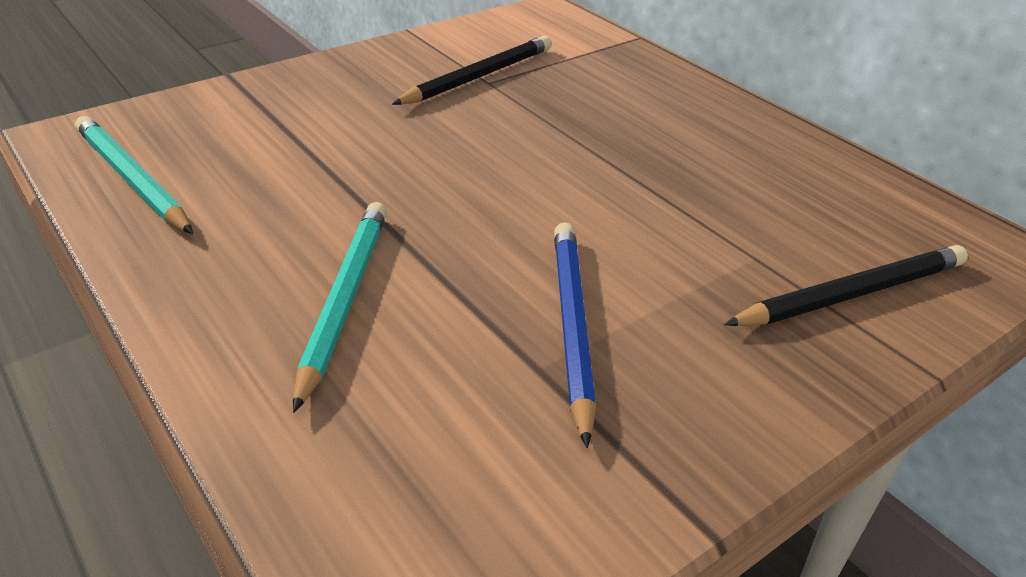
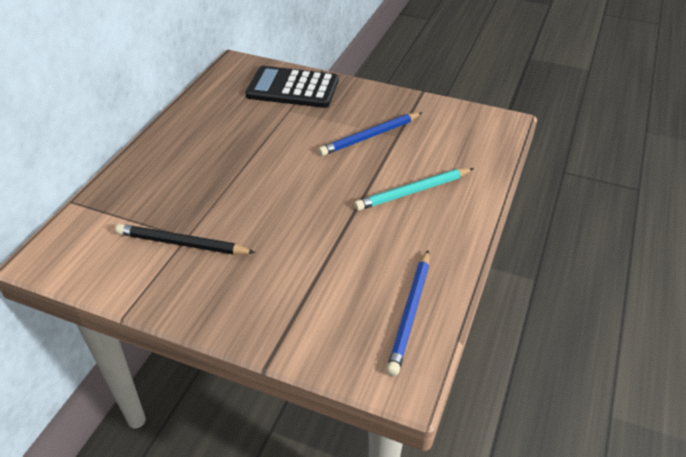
camera: 120 degrees left, 5 degrees up
turquoise pencil [75,116,193,234] -> blue pencil [386,250,429,376]
black pencil [724,245,968,326] -> black calculator [245,66,339,108]

